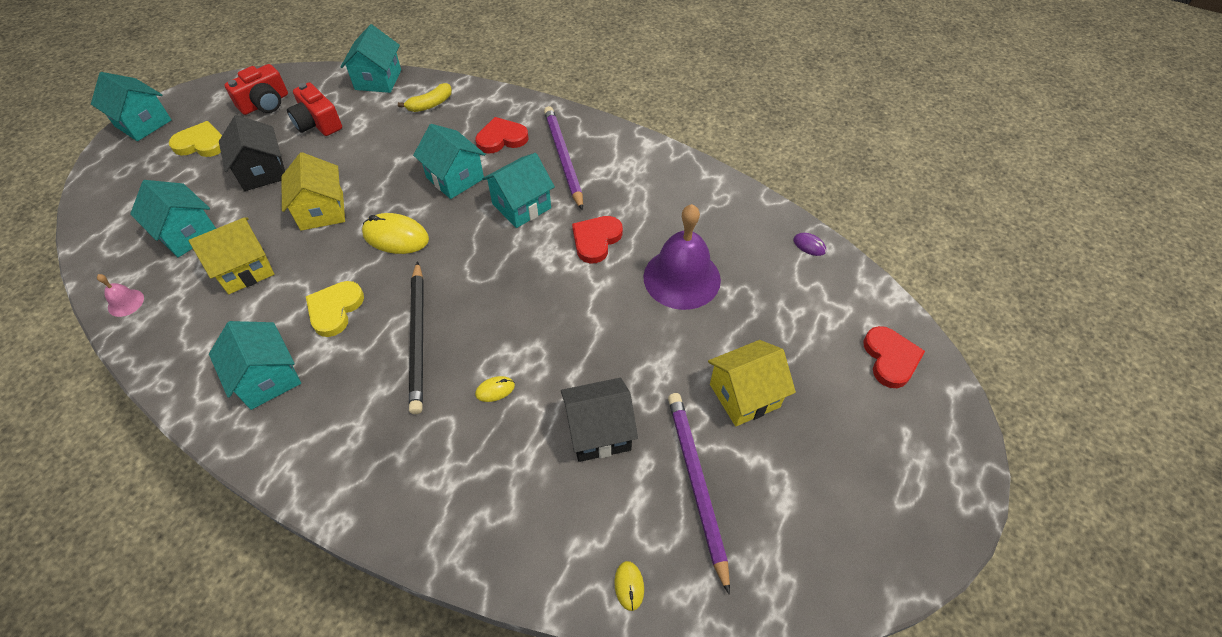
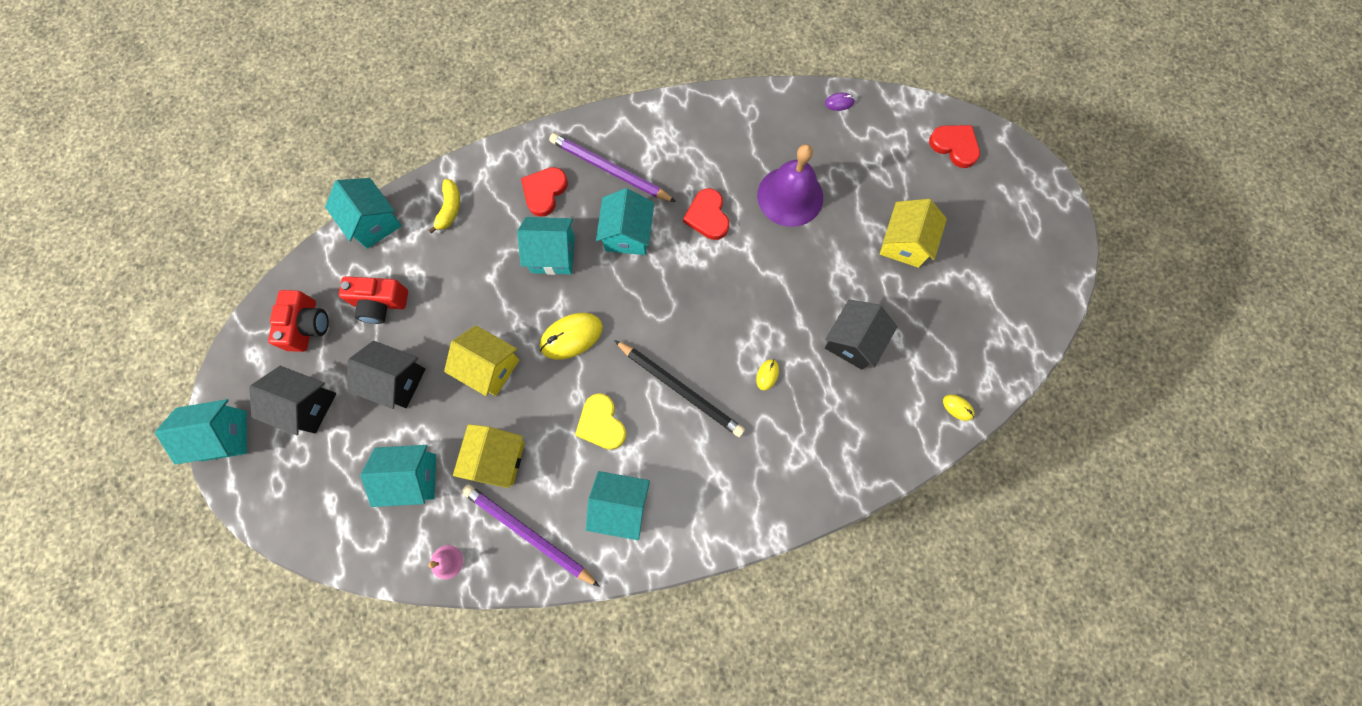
camera: 45 degrees left, 20 degrees up
yellow heart [169,121,222,157] -> black house [249,366,336,436]
purple pencil [668,393,730,595] -> purple pencil moved to [462,484,600,587]

